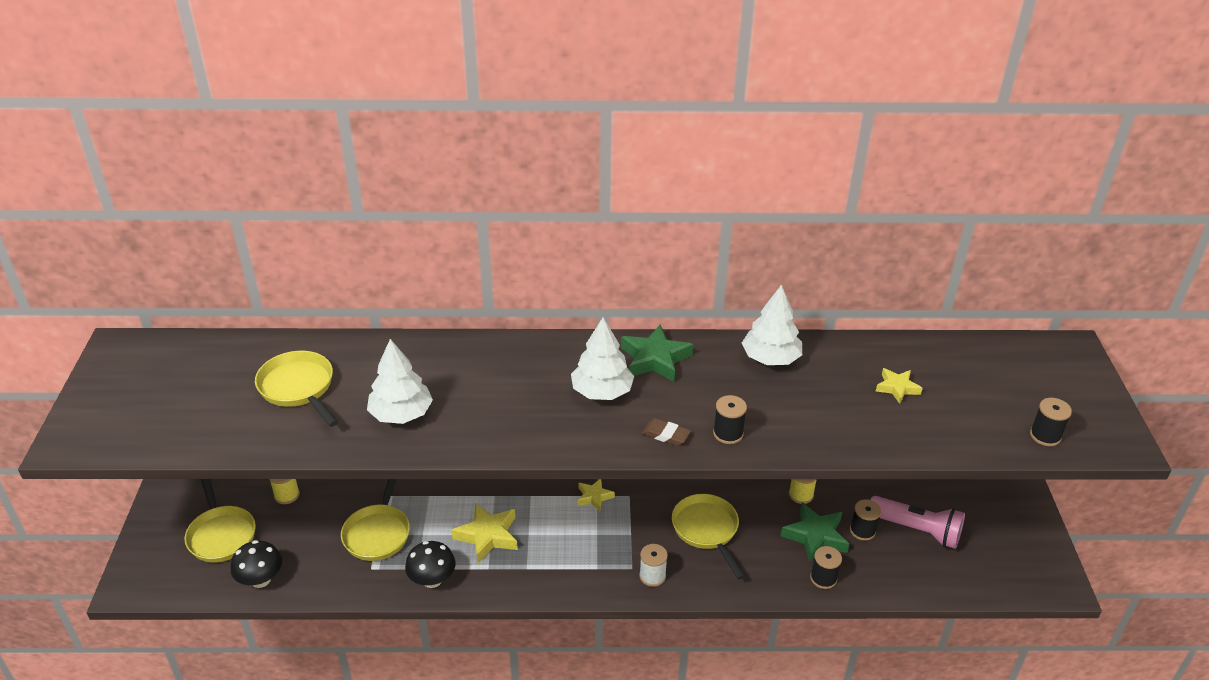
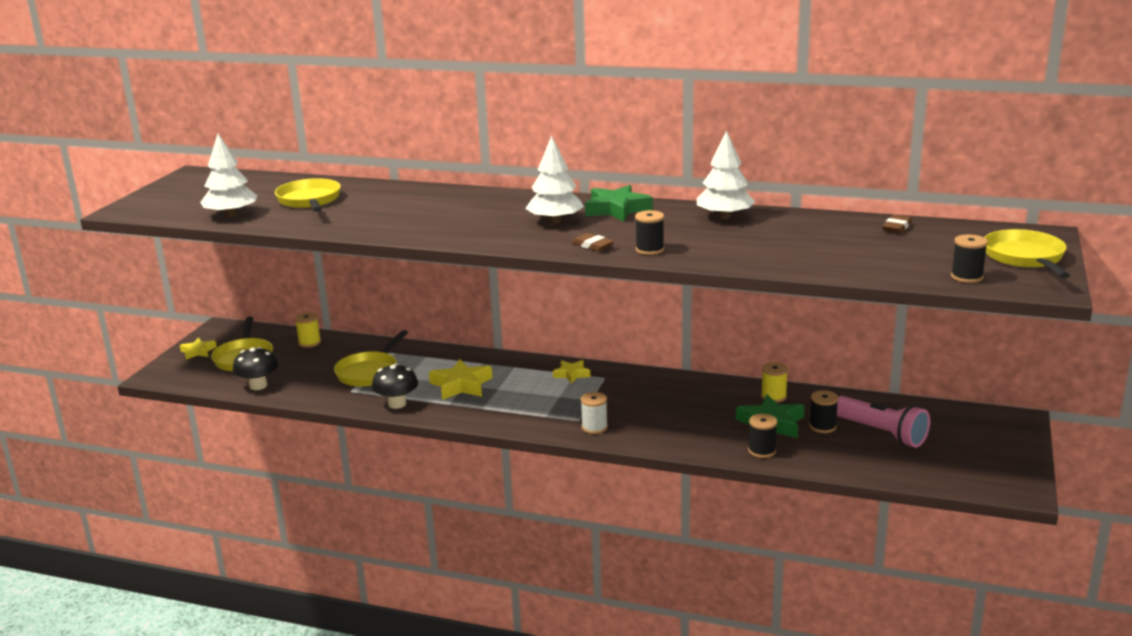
camera: 20 degrees right, 15 degrees down
white tree [367,339,433,424] -> white tree moved to [200,134,257,217]
yellow pan [672,494,745,579] -> yellow pan moved to [984,229,1070,278]
yellow star [876,368,923,404] -> yellow star moved to [180,338,217,360]
none -> brown eraser [882,215,912,233]

